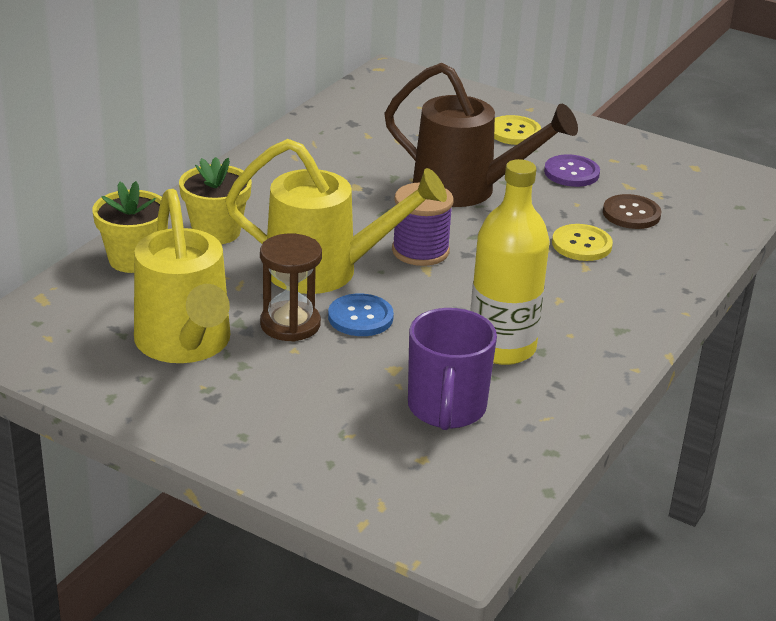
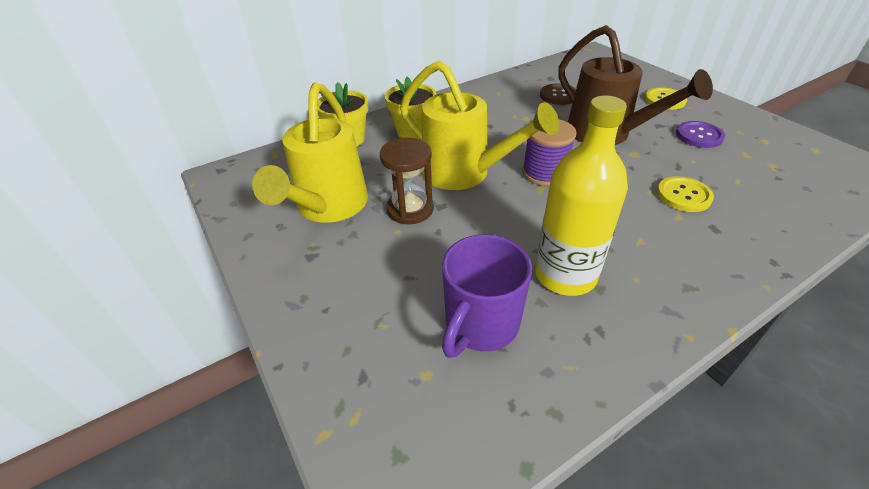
camera: 30 degrees right, 10 degrees up
blue button [328,294,394,336] -> none
brown button [603,194,661,229] -> brown button moved to [540,84,576,105]

